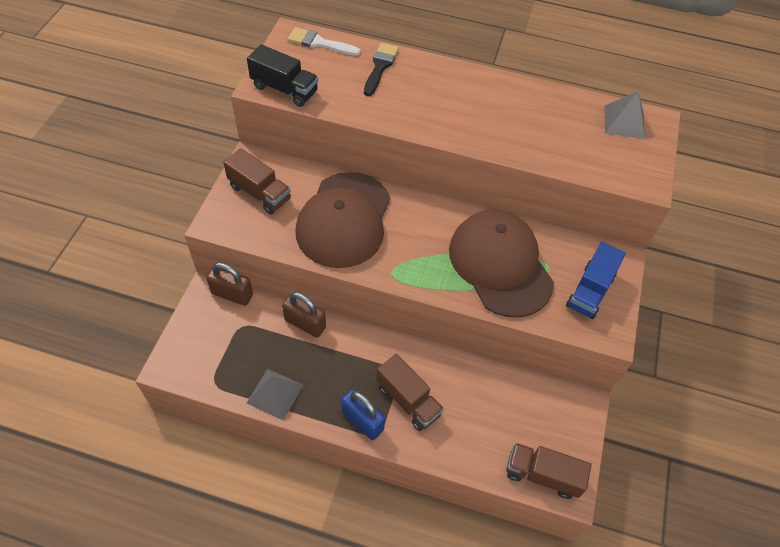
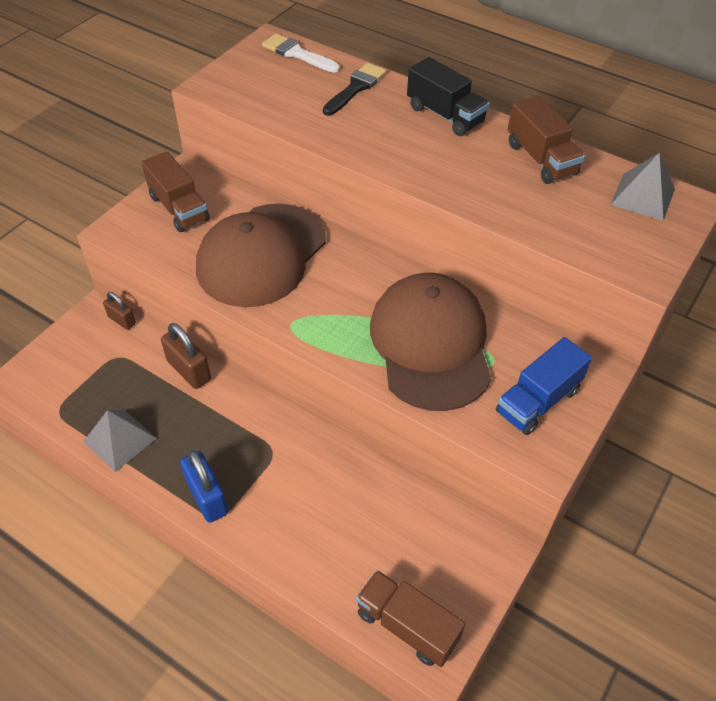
camera: 20 degrees right, 5 degrees down
brown padlock [206,262,253,306] -> brown padlock [103,292,136,330], size x0.62
black truck [247,44,318,107] -> black truck moved to [407,57,489,136]
brown truck [376,354,444,431] -> brown truck moved to [508,96,585,184]

